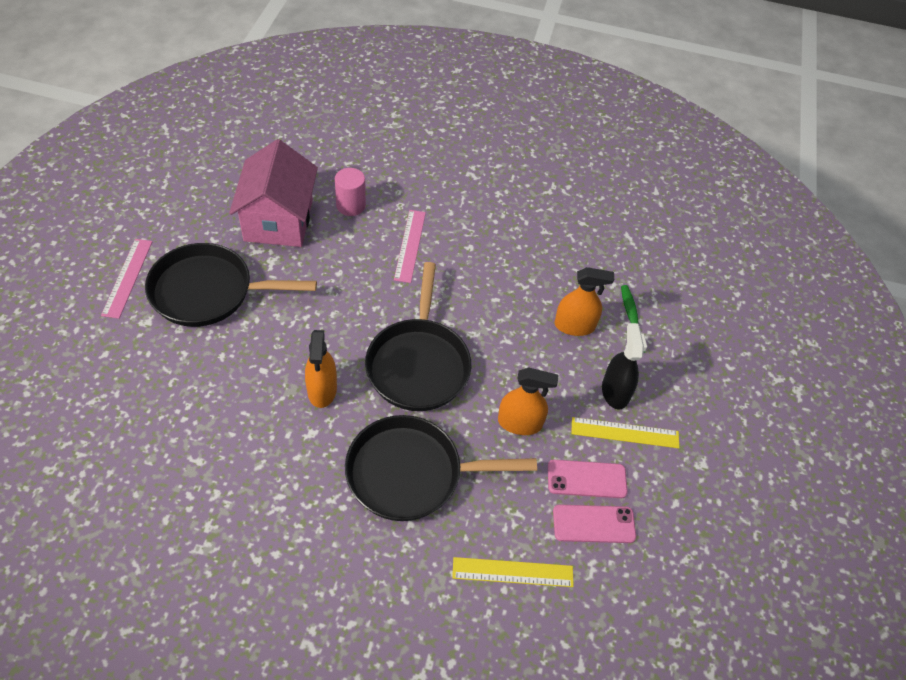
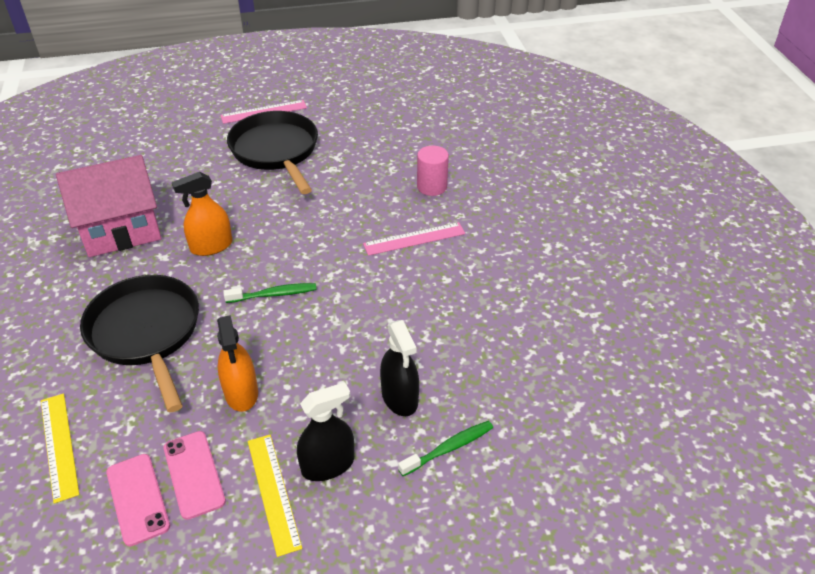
camera: 70 degrees right, 10 degrees down
pink house [229,139,318,247] -> pink house moved to [56,155,161,257]
black pan [365,262,471,411] -> green toothbrush [223,283,317,303]
orange spray bottle [554,267,614,336] -> black spray bottle [380,320,419,416]

